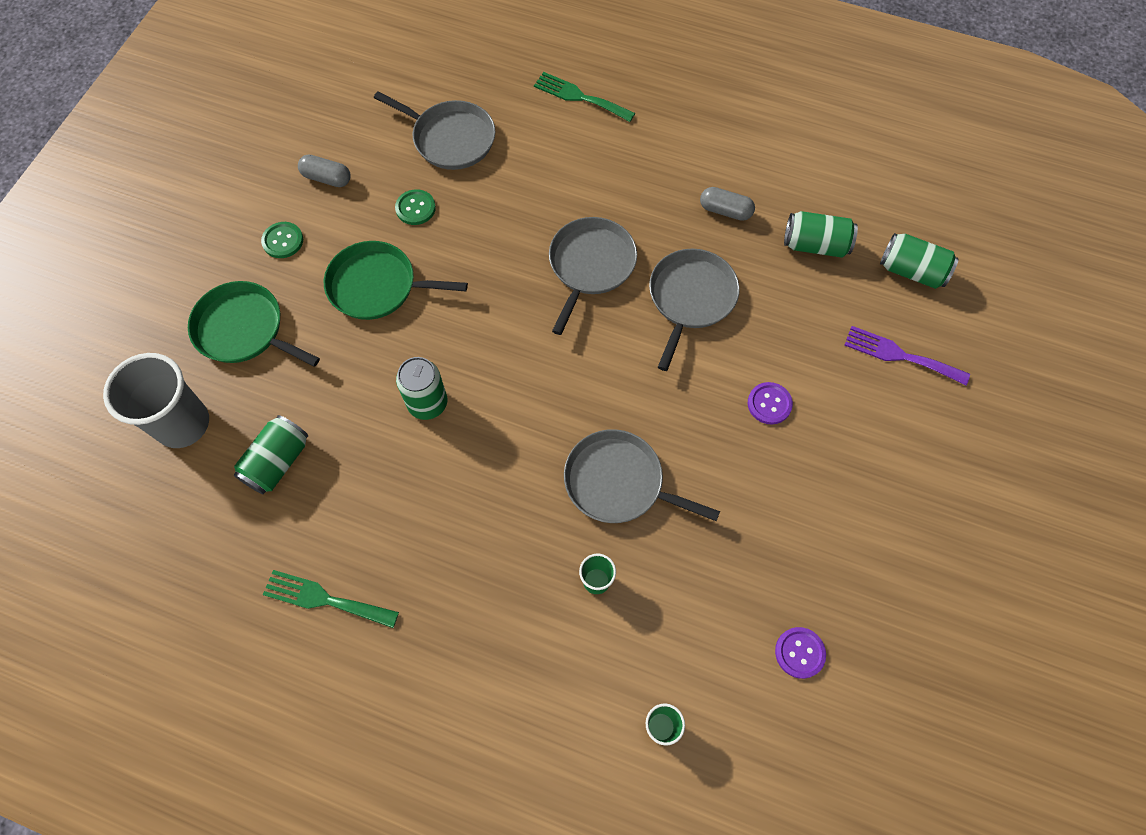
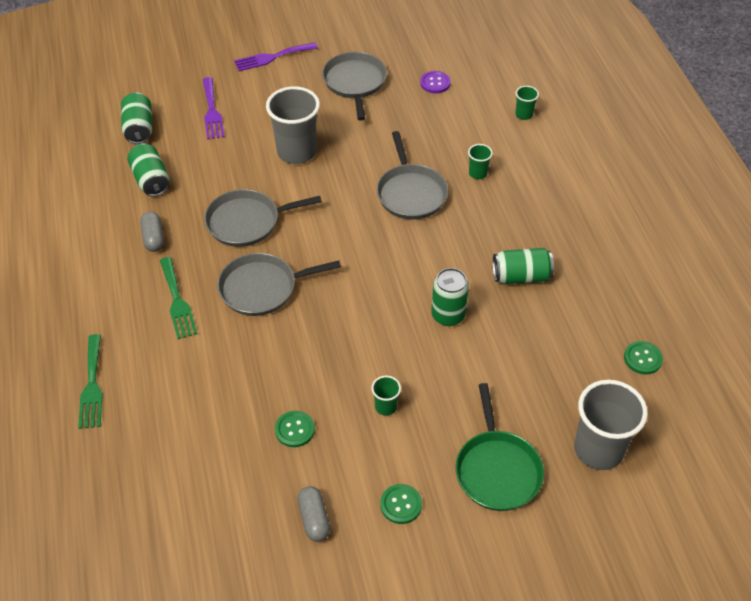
camera: 125 degrees left, 15 degrees down
green can [234,415,308,494] -> green can moved to [493,248,554,284]
green fork [263,570,399,628] -> green fork moved to [160,257,198,339]
green pan [324,241,468,320] -> green cup [372,376,401,416]
grey pan [374,91,495,170] -> grey pan moved to [322,52,387,121]
purple button [748,382,793,424] -> grey cup [266,86,320,164]
none -> purple fork [234,42,318,71]
none -> green button [624,341,663,374]

